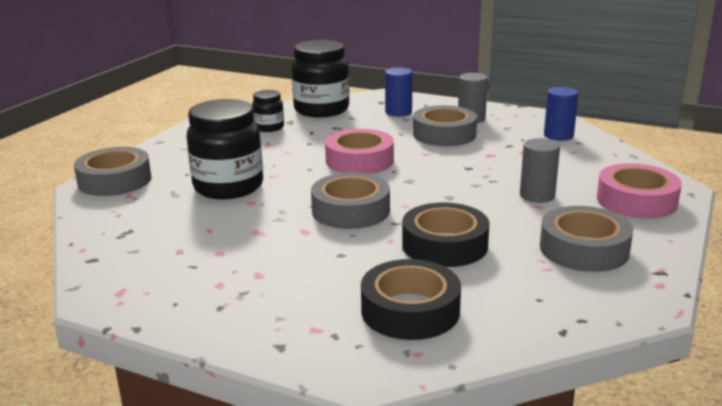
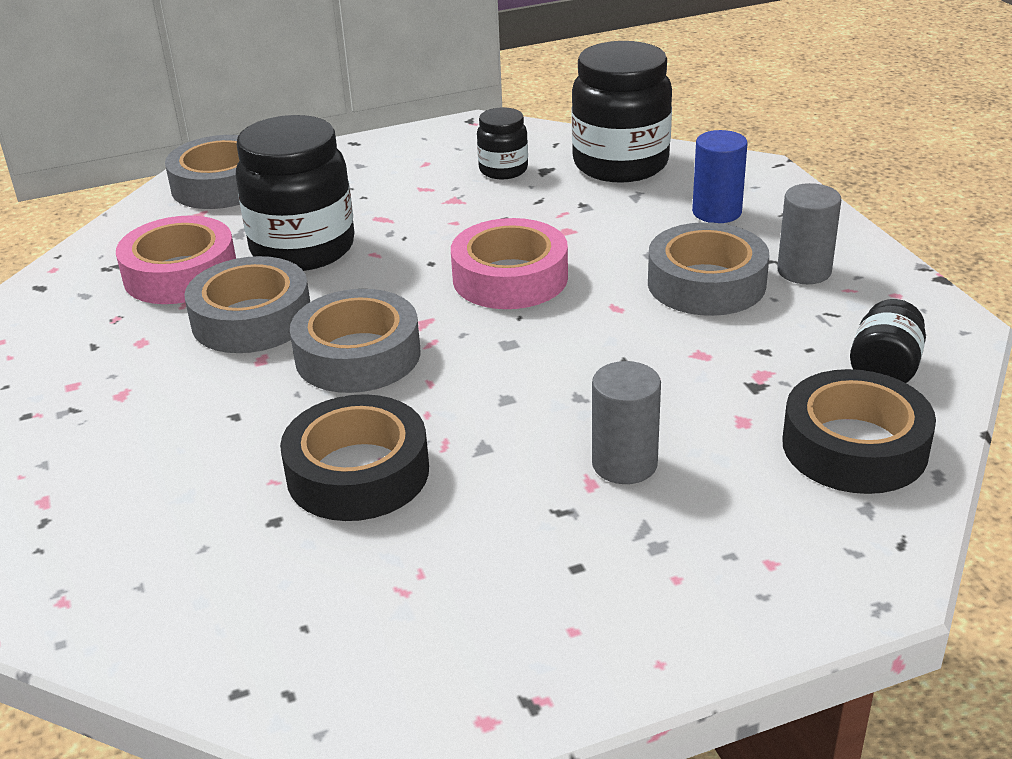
camera: 45 degrees right, 10 degrees up
black tape [361,259,461,340] -> black tape moved to [782,369,936,494]
grey tape [540,206,633,272] -> grey tape moved to [184,256,310,353]
blue cylinder [544,87,578,141] -> black jar [850,299,926,383]
pink tape [597,163,682,219] -> pink tape moved to [116,215,236,304]

